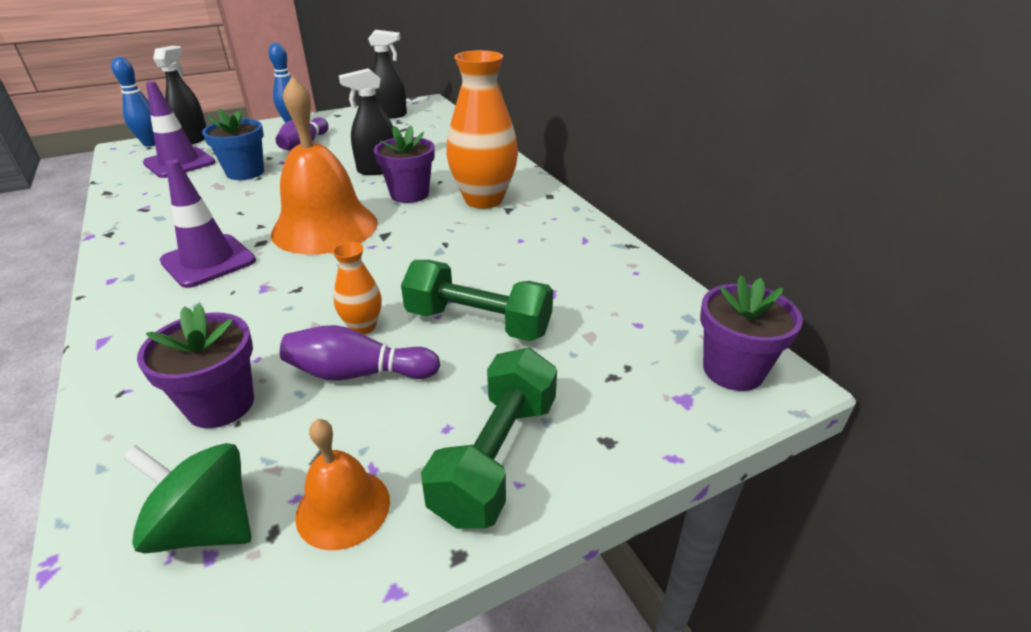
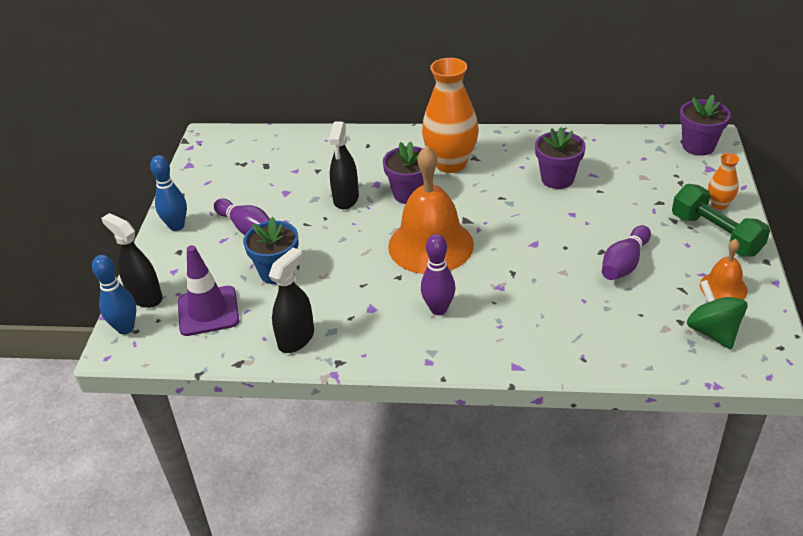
camera: 55 degrees left, 5 degrees up
green spinning top [123,443,252,554] -> green spinning top turned 105 degrees clockwise [687,280,747,349]
purple flower pot [137,304,254,428] -> purple flower pot moved to [535,127,586,189]
purple traffic cone [159,160,256,288] -> purple bowling pin [421,234,455,315]
orange vase [332,242,381,335] -> orange vase moved to [708,153,740,210]
black spray bottle [368,30,407,118] -> black spray bottle moved to [269,248,314,353]
green dumbbell [401,260,553,341] -> none

